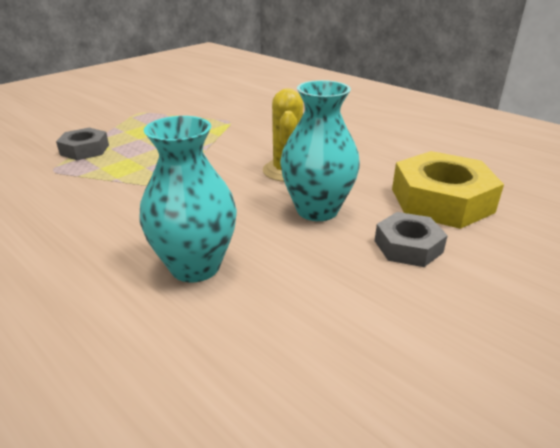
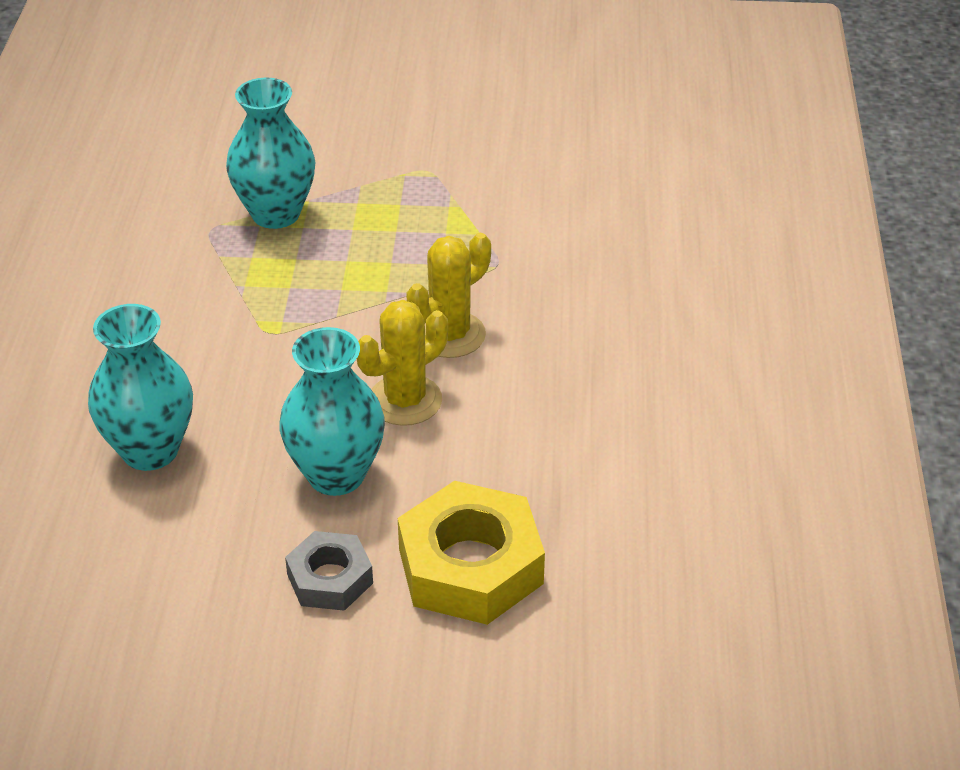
camera: 50 degrees right, 10 degrees up
grey nut [56,128,109,160] -> turquoise vase [226,78,315,229]
none -> yellow cactus [406,233,491,358]

